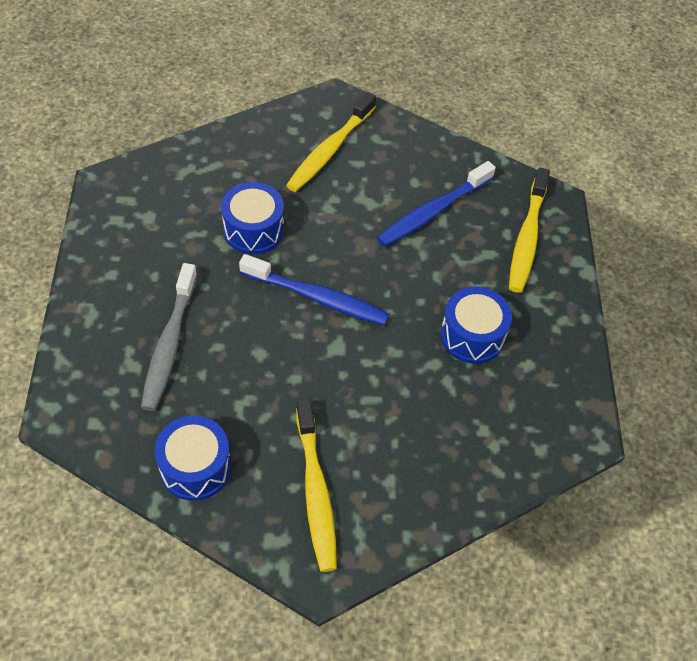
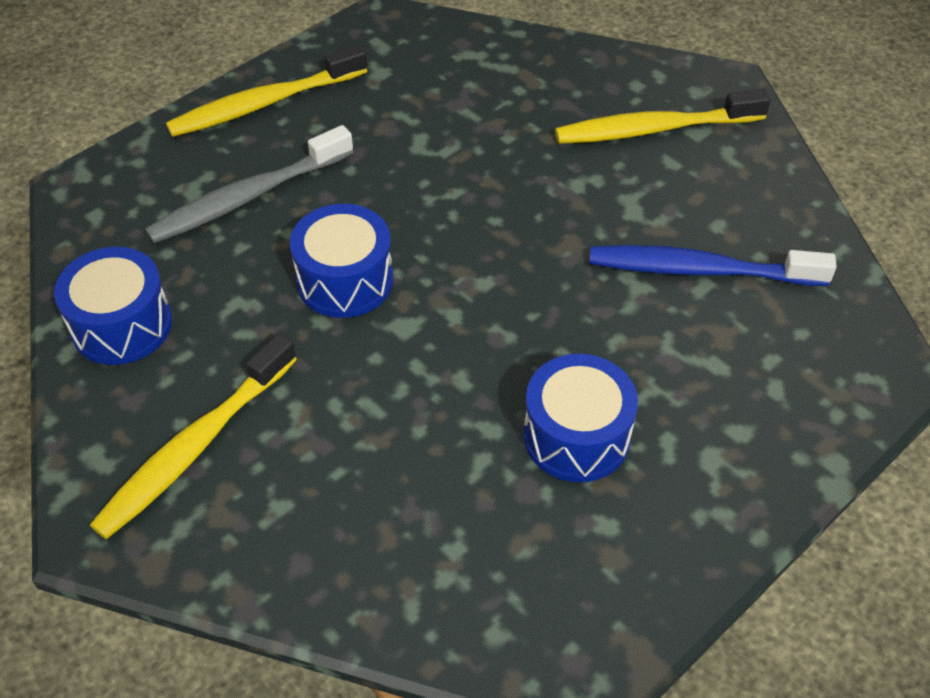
camera: 50 degrees right, 5 degrees down
blue drum [221,182,284,254] -> blue drum moved to [290,204,393,318]
blue toothbrush [239,254,389,325] -> none
yellow toothbrush [509,168,550,293] -> yellow toothbrush moved to [166,44,367,137]

